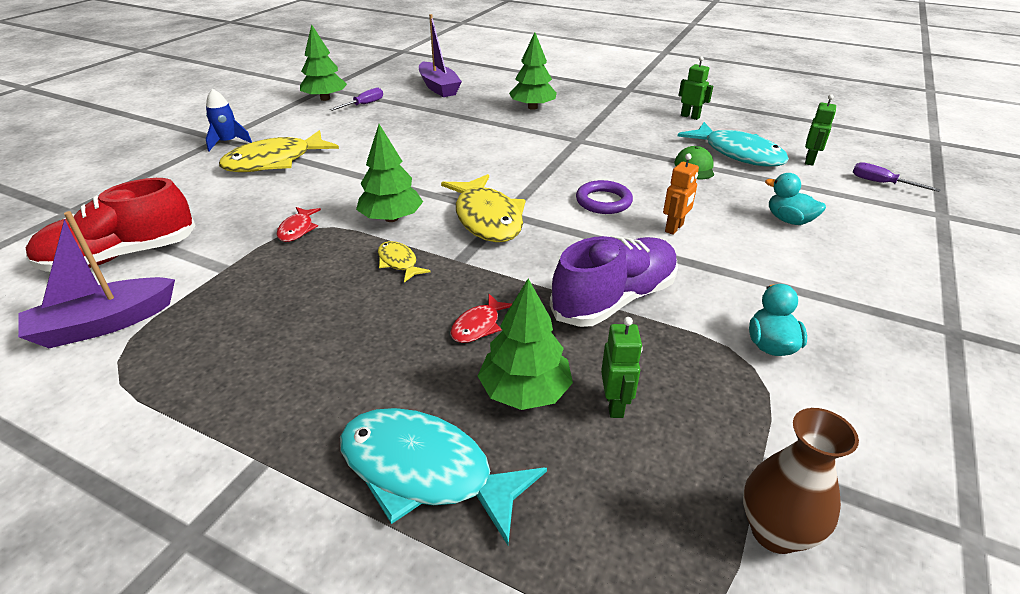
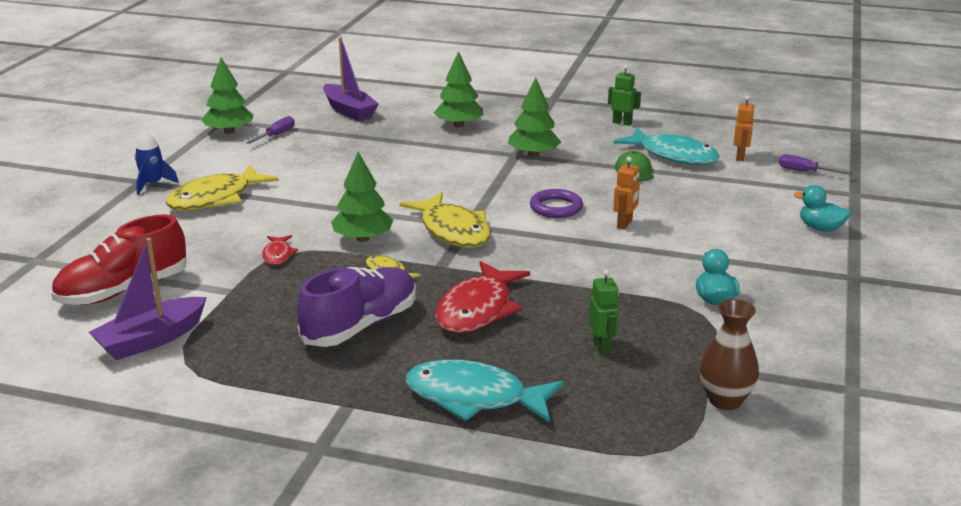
camera: 10 degrees left, 10 degrees down
red fish [450,294,512,343] -> red fish [435,261,530,333], size x2.08
green tree [478,279,573,410] -> green tree moved to [508,77,561,157]
purple shoe [550,236,678,327] -> purple shoe moved to [297,267,416,347]
turquoise duck [765,173,826,225] -> turquoise duck moved to [794,185,851,232]
green robot [805,94,836,166] -> orange robot [733,96,755,161]

